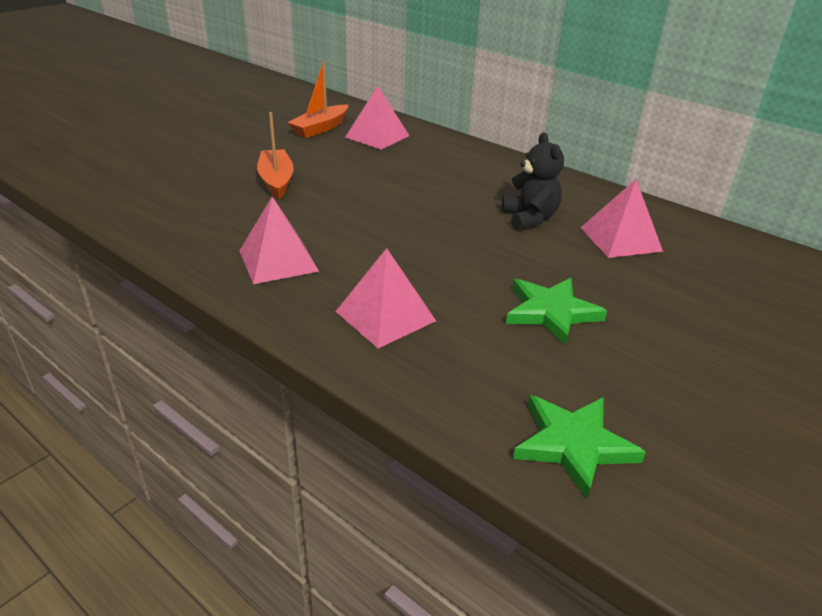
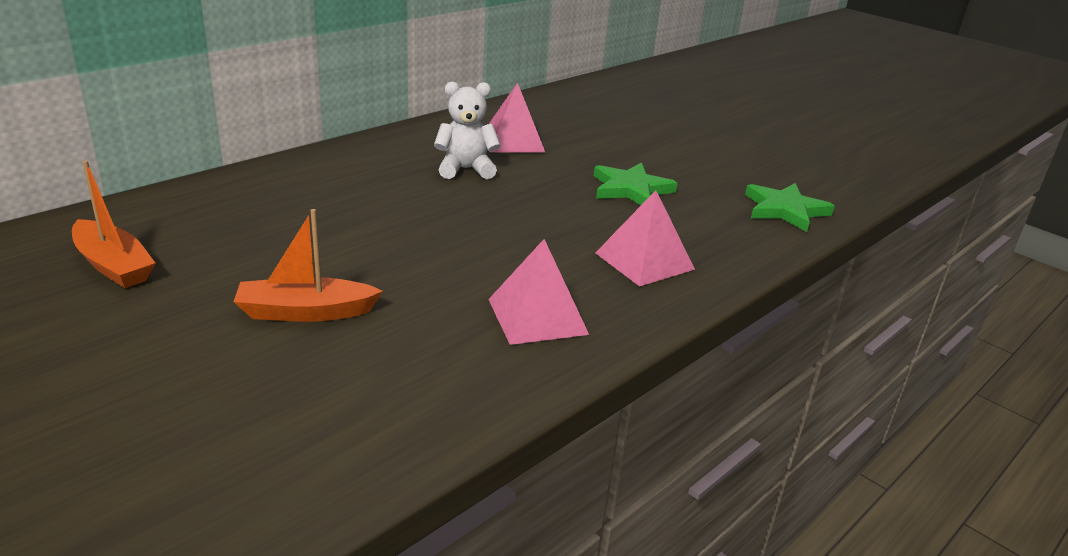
camera: 85 degrees left, 5 degrees down
pink pyramid [345,86,409,150] -> none
black teddy bear [502,132,564,230] -> white teddy bear [434,82,501,179]

